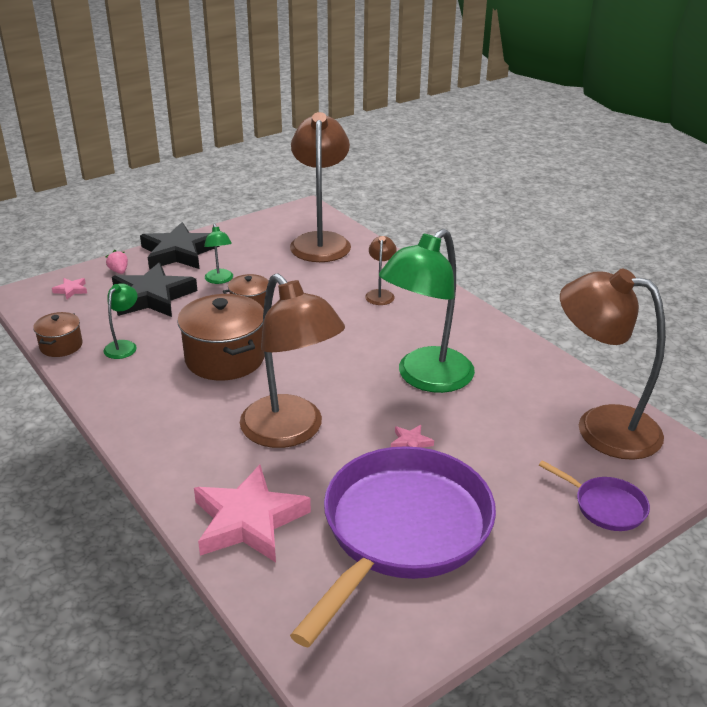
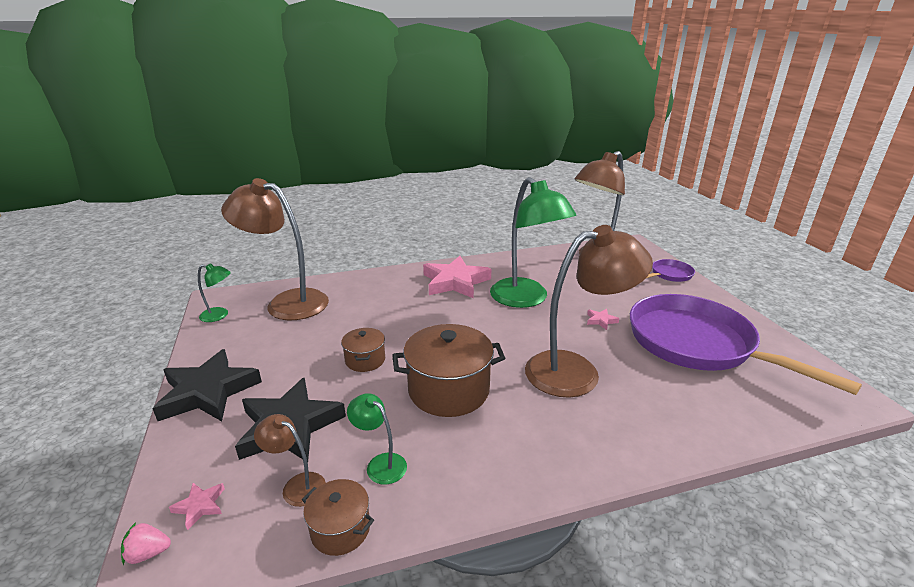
camera: 70 degrees left, 5 degrees down
pink strawberry [105,250,128,274] -> pink strawberry moved to [121,522,171,565]
pink star [194,465,311,562] -> pink star moved to [423,256,491,299]
green lamp [204,224,233,284] -> green lamp moved to [198,263,231,322]
brown lamp [365,236,396,305] -> brown lamp moved to [254,414,326,507]

